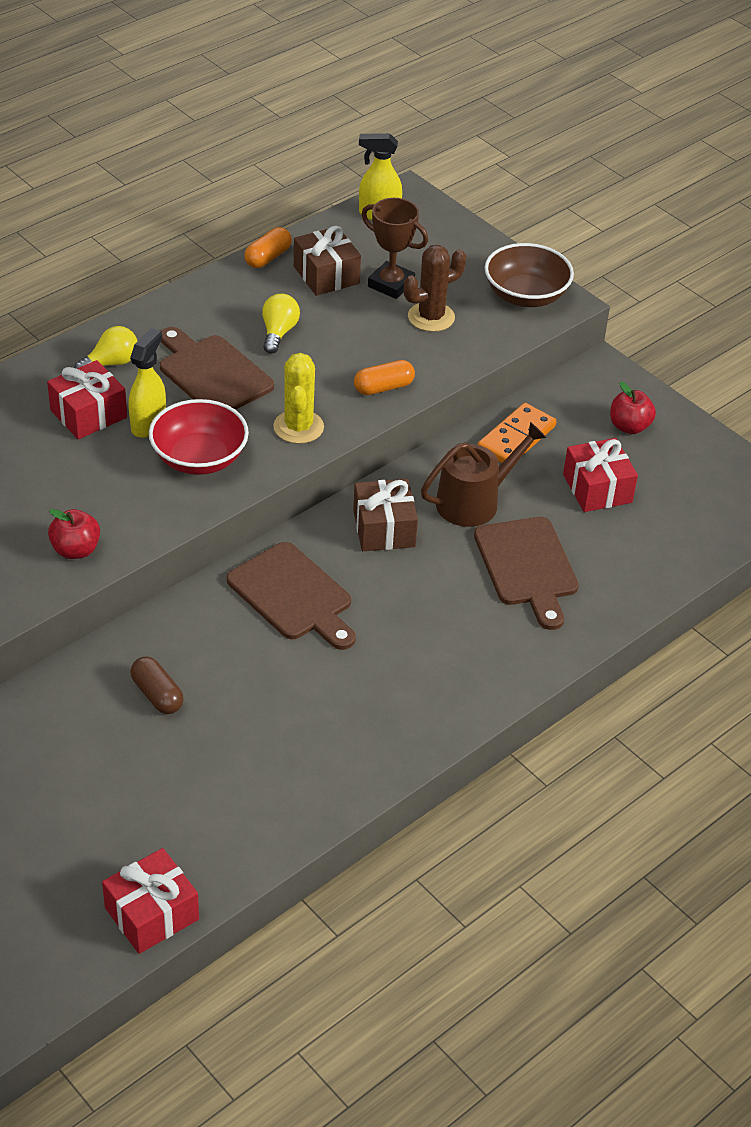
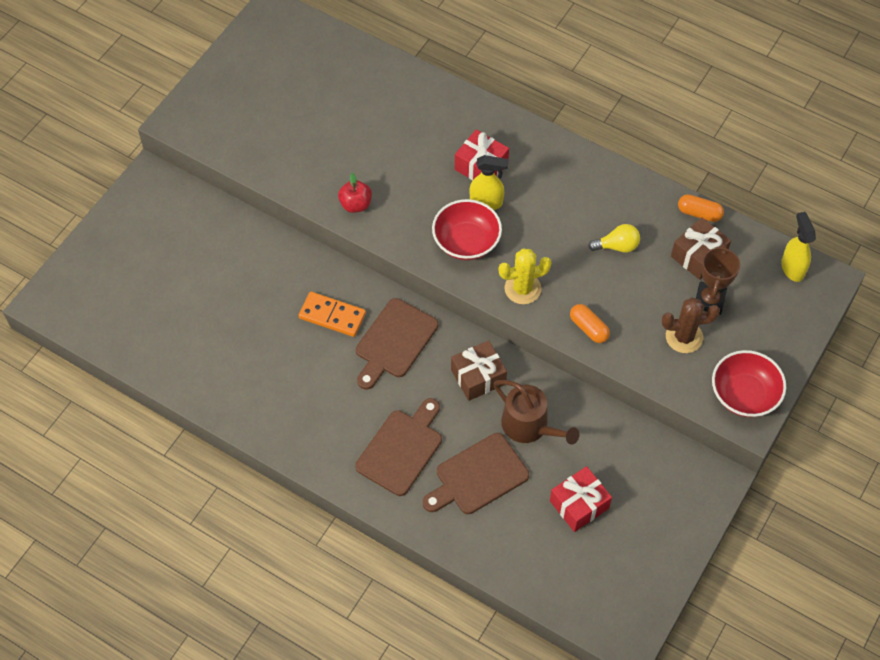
camera: 75 degrees right, 15 degrees up
yellow light bulb [74,326,137,369] -> none
red gift [102,848,199,954] -> none
brown capsule [130,657,184,714] -> none
brown cutting board [160,327,274,410] -> brown cutting board moved to [355,398,442,496]
brown cactus [404,245,466,332] -> brown cactus turned 45 degrees counterclockwise [662,297,720,353]
orange domino [477,403,556,463] -> orange domino moved to [298,292,366,337]
brown bowl [484,243,574,307] -> red bowl [712,350,786,417]
red apple [610,382,656,434] -> none

